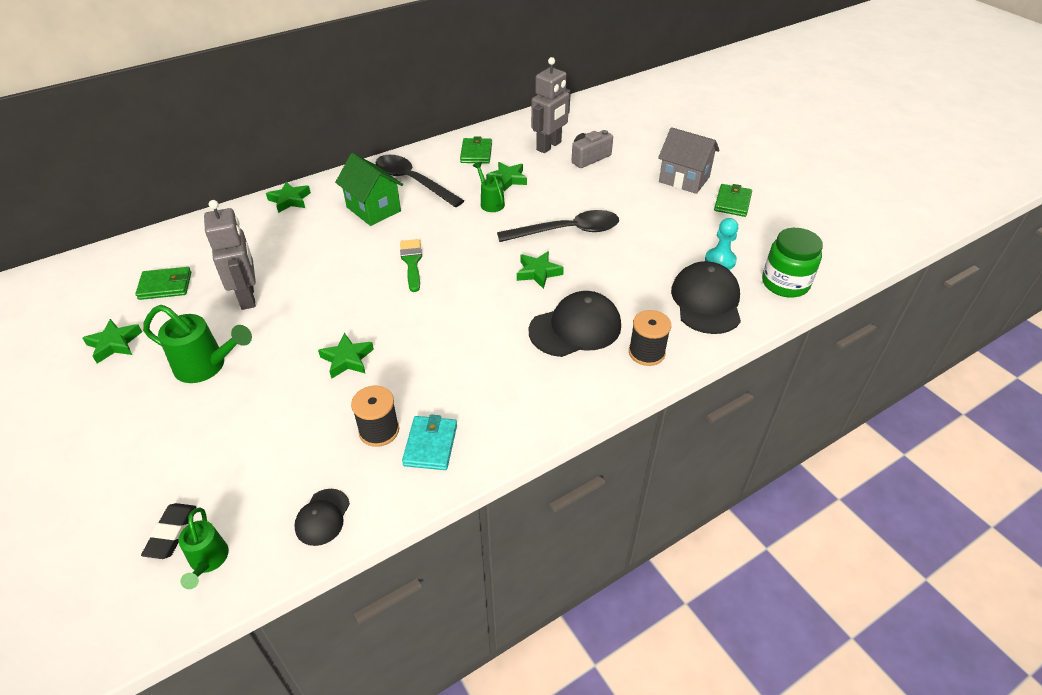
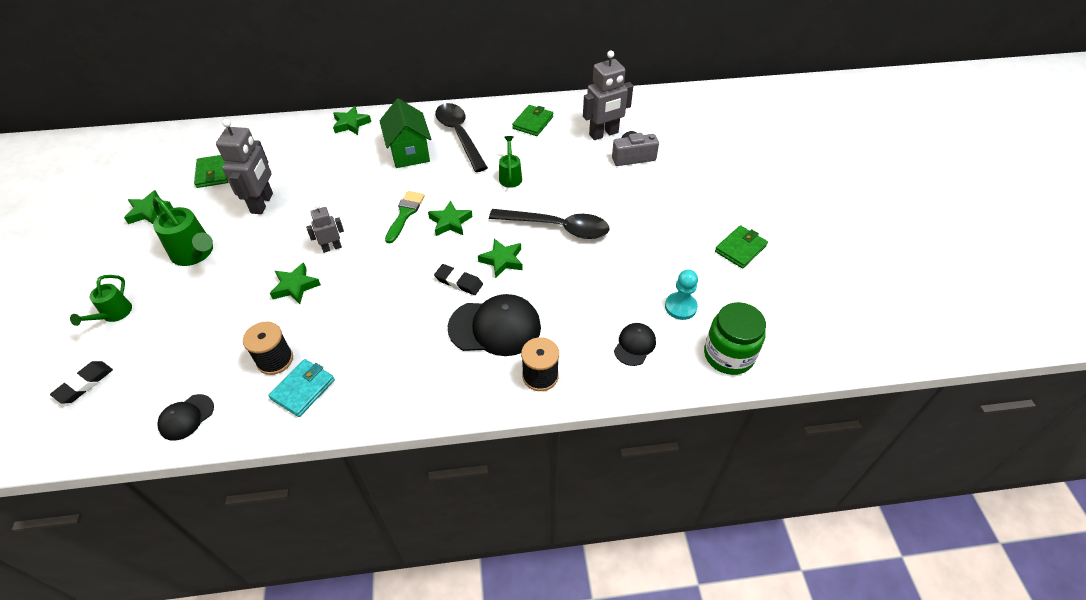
camera: 25 degrees right, 5 degrees up
green wallet [135,267,191,300] -> green wallet turned 60 degrees clockwise [194,155,228,188]
green watering can [178,507,229,589] -> green watering can moved to [70,275,132,326]
green star [486,162,527,192] -> green star moved to [428,200,472,236]
grey house [658,127,720,194] -> none
black cap [671,261,741,334] -> black cap [614,323,656,366], size x0.53
none -> grey robot [306,204,344,253]
none -> black eraser [434,264,483,295]

